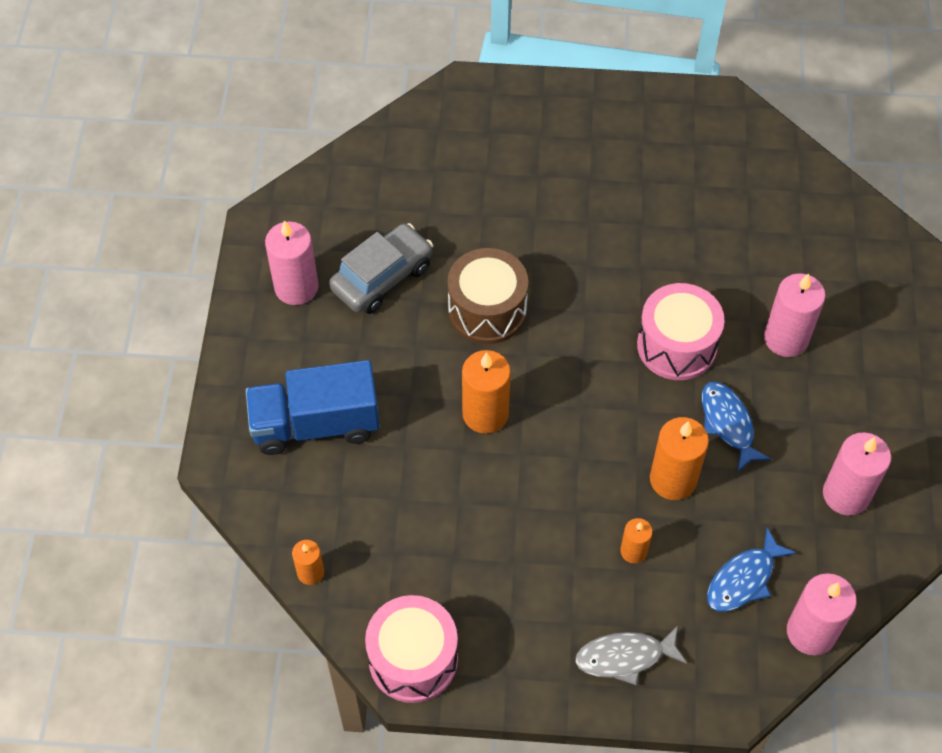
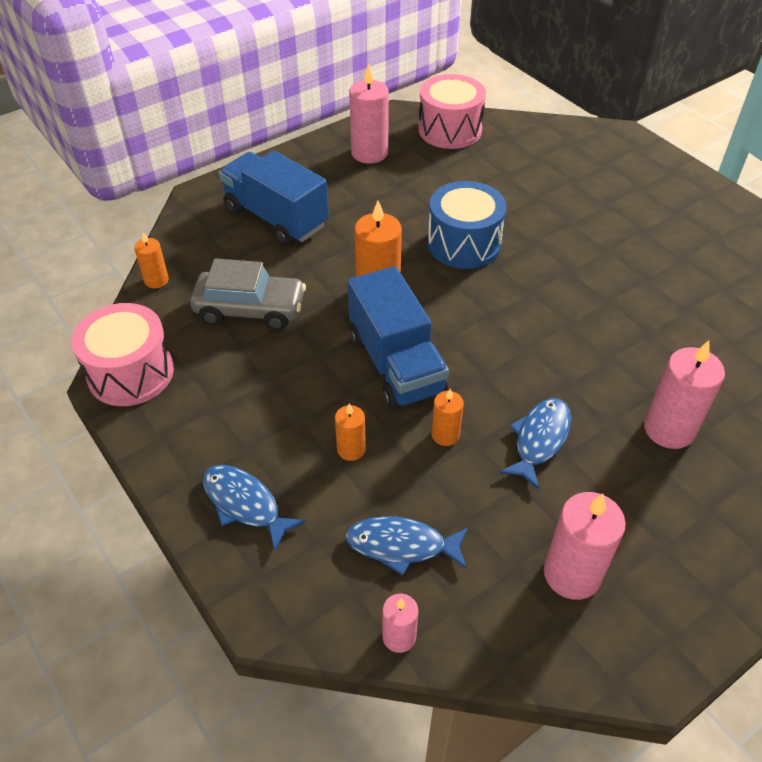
camera: 50 degrees right, 10 degrees down
grey car [329,223,433,314] -> grey car moved to [190,258,306,330]
brown drum [448,248,528,344] -> blue drum [428,181,507,269]
grey fish [575,626,687,685] -> blue fish [203,465,306,552]
pink drum [637,283,725,380] -> pink drum moved to [418,74,486,149]
orange candle [650,417,709,500] -> orange candle [431,389,464,446], size x0.56
pink candle [787,573,857,655] -> pink candle [382,593,418,653], size x0.56
none -> blue truck [348,266,449,410]

